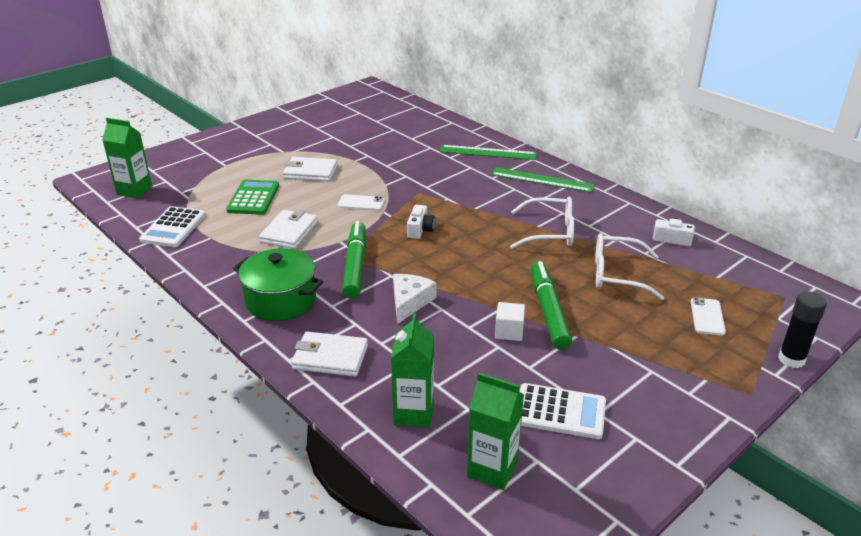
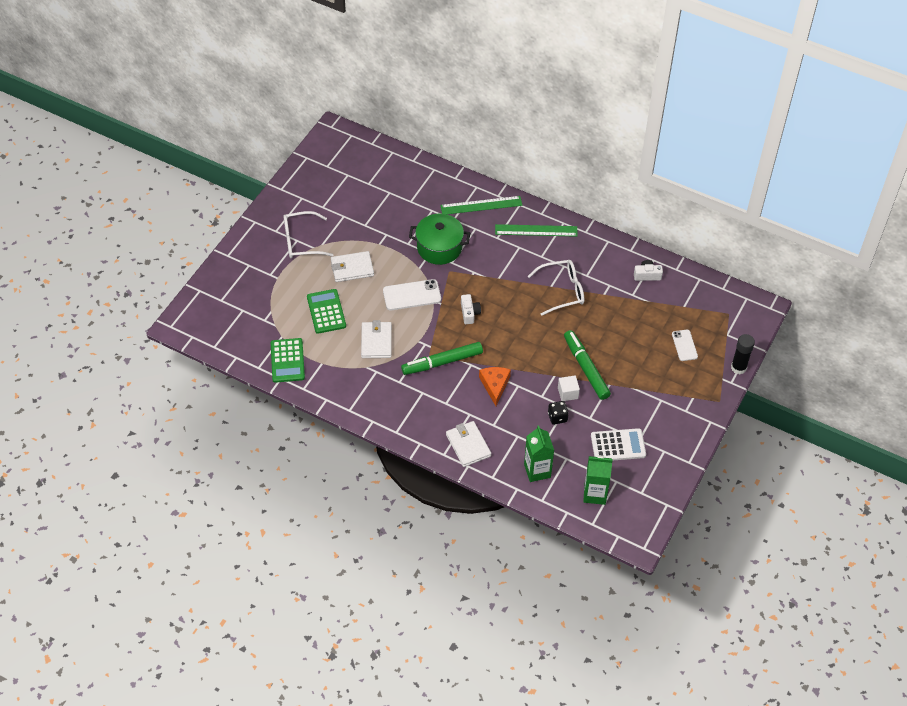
camera: 20 degrees left, 20 degrees up
green carton [102,118,152,199] -> none
white calculator [139,206,206,247] -> green calculator [271,338,305,383]
green pot [233,248,323,321] -> green pot moved to [409,214,470,265]
white wallet [291,332,368,377] -> white wallet turned 75 degrees clockwise [446,421,491,467]
white phone [338,194,385,211] -> white phone [383,279,441,310], size x1.58
green marker [342,221,366,299] -> green marker turned 90 degrees counterclockwise [401,342,483,375]
white cheese [393,274,436,324] -> orange cheese [479,367,511,406]
white glasses [595,233,664,300] -> white glasses moved to [283,211,333,258]
none -> black dice [548,401,569,425]

